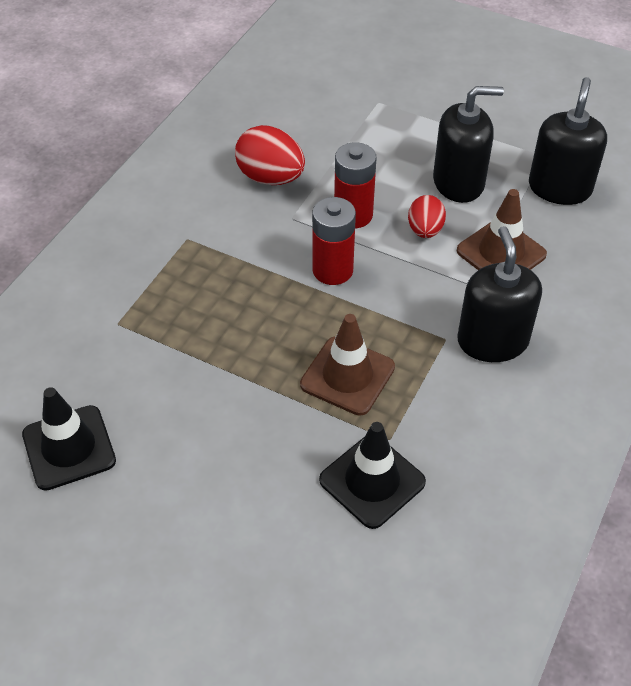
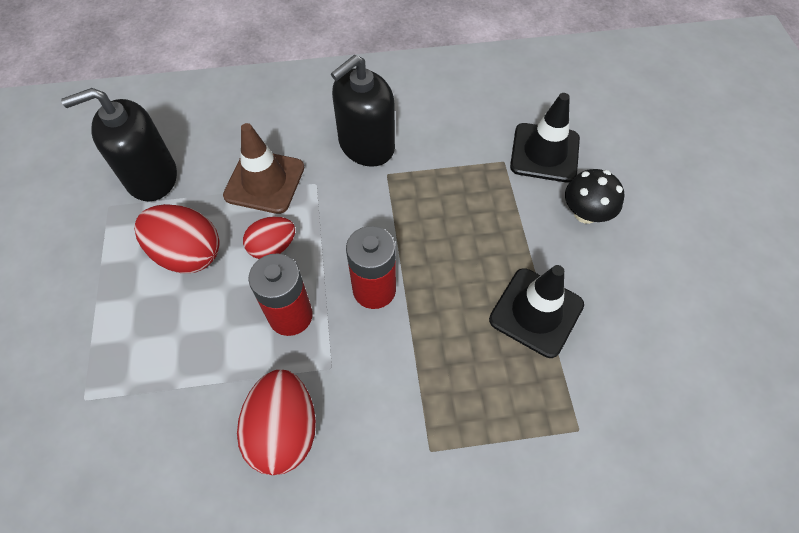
camera: 125 degrees left, 10 degrees up
black traffic cone [22,387,116,491] -> black traffic cone moved to [489,265,584,358]
brown traffic cone [300,314,395,416] -> none
black soap dispenser [433,86,504,203] -> red egg [134,204,220,274]
none -> black mushroom [565,169,624,224]

